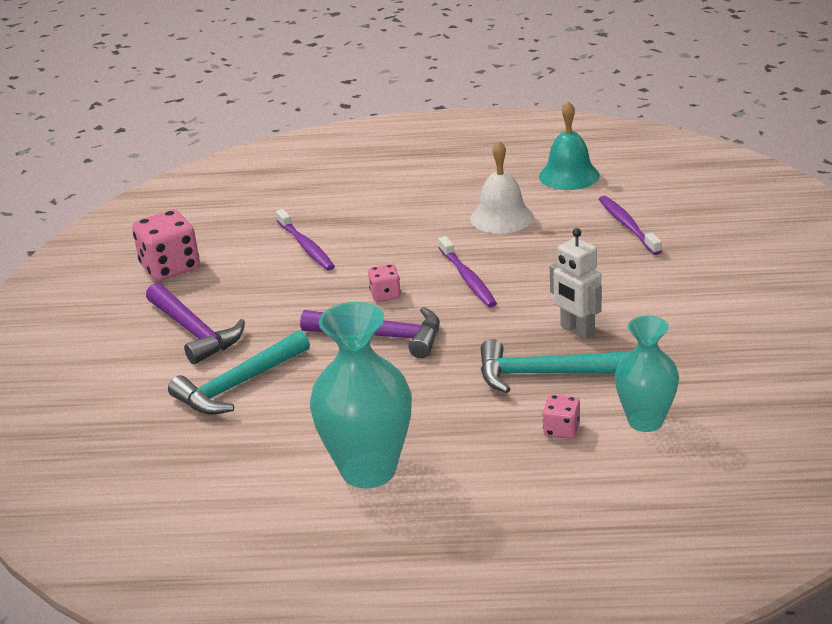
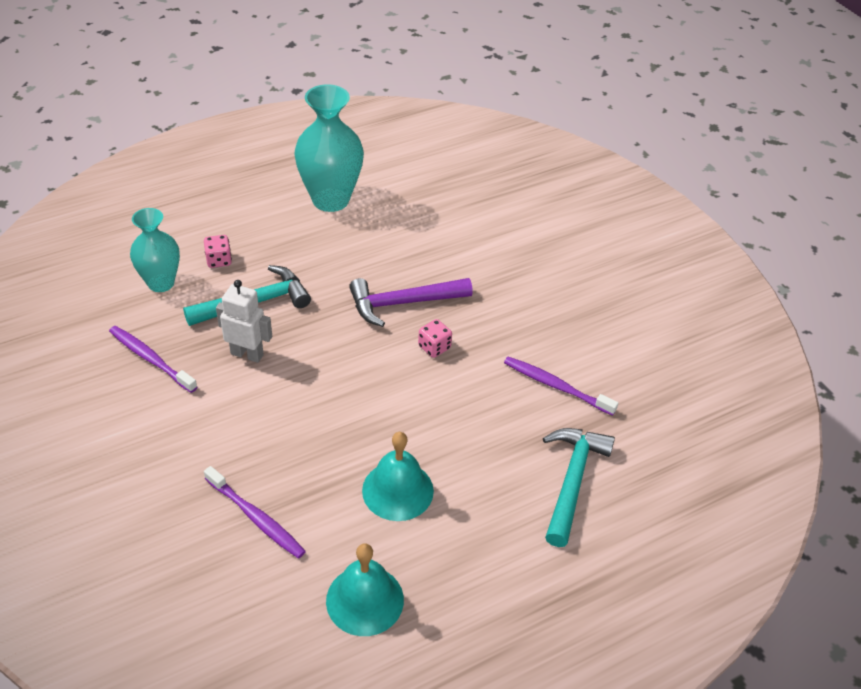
camera: 145 degrees right, 15 degrees up
pink dice [132,210,200,281] -> none
purple hammer [146,283,245,364] -> none
turquoise hammer [168,330,310,415] -> turquoise hammer moved to [543,428,615,547]
purple toothbrush [438,236,497,307] -> purple toothbrush moved to [109,326,197,393]
white bell [470,141,534,233] -> turquoise bell [362,432,434,521]

